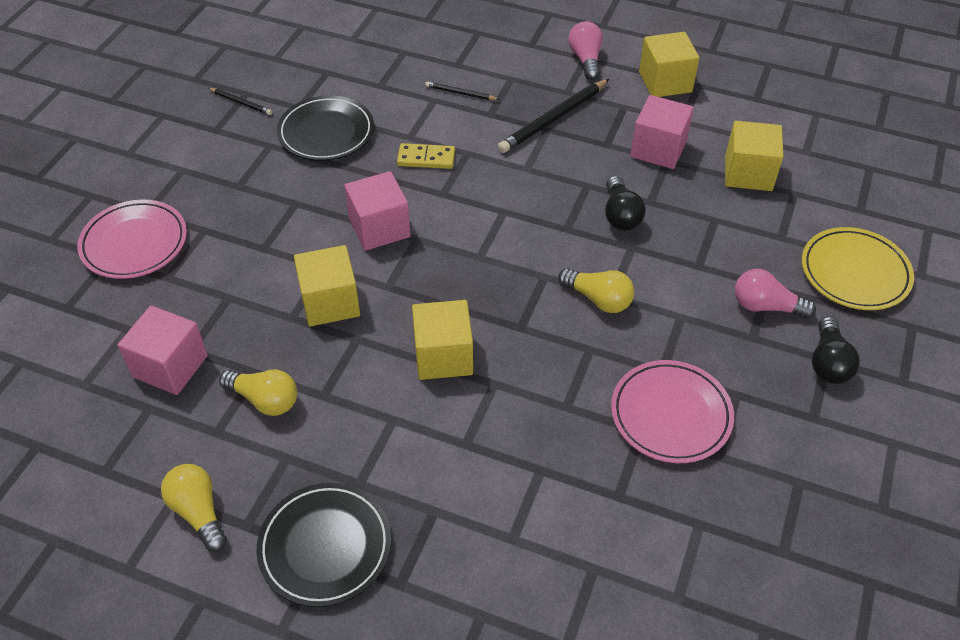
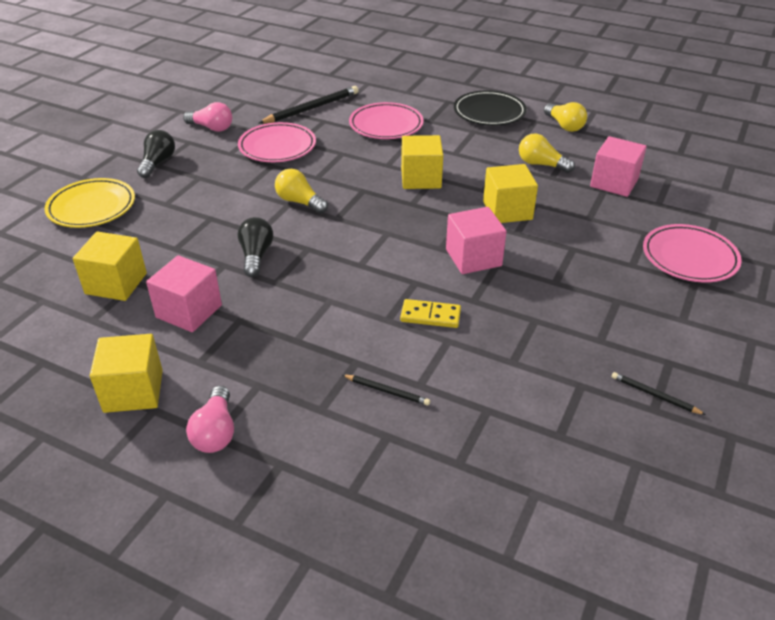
camera: 175 degrees left, 10 degrees down
black plate [277,95,374,161] -> none
black pencil [498,79,609,153] -> black pencil moved to [259,86,359,124]
pink light bulb [735,269,816,319] -> pink light bulb moved to [183,102,232,132]
none -> pink plate [349,102,423,139]

